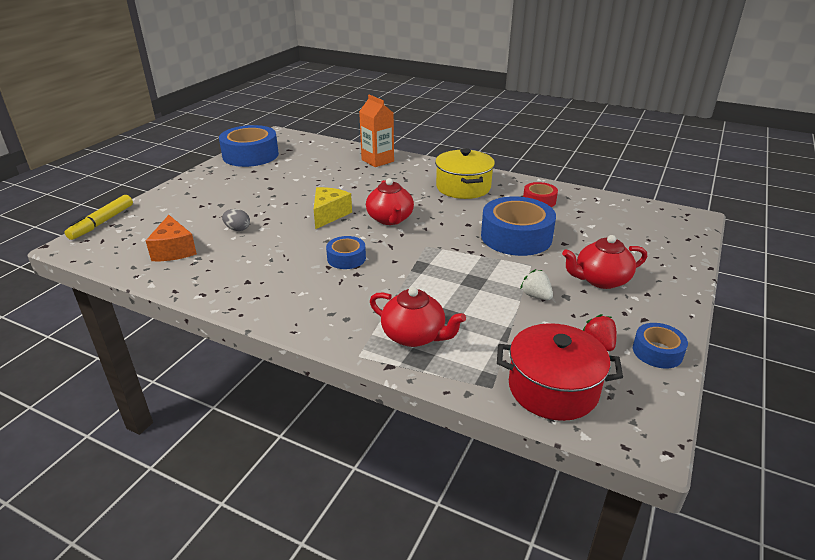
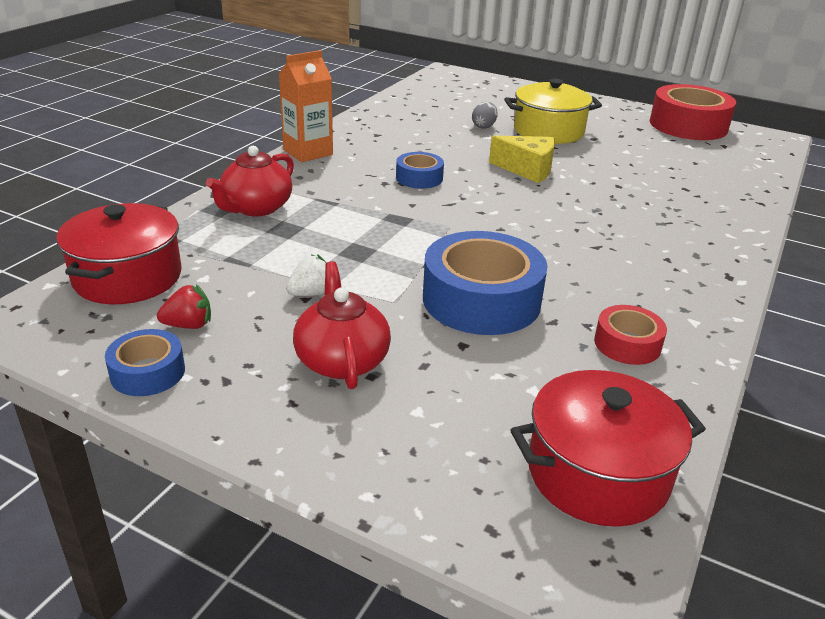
camera: 90 degrees right, 0 degrees up
yellow marker [65,195,133,240] -> none
orange cheese [146,215,197,261] -> none
blue tape [219,125,279,167] -> red tape [650,84,736,140]
orange carton [359,95,394,167] -> orange carton moved to [279,50,333,162]
red teapot [366,178,414,225] -> none
yellow pot [435,148,495,199] -> yellow pot moved to [504,79,602,144]
none -> red pot [511,370,706,527]

